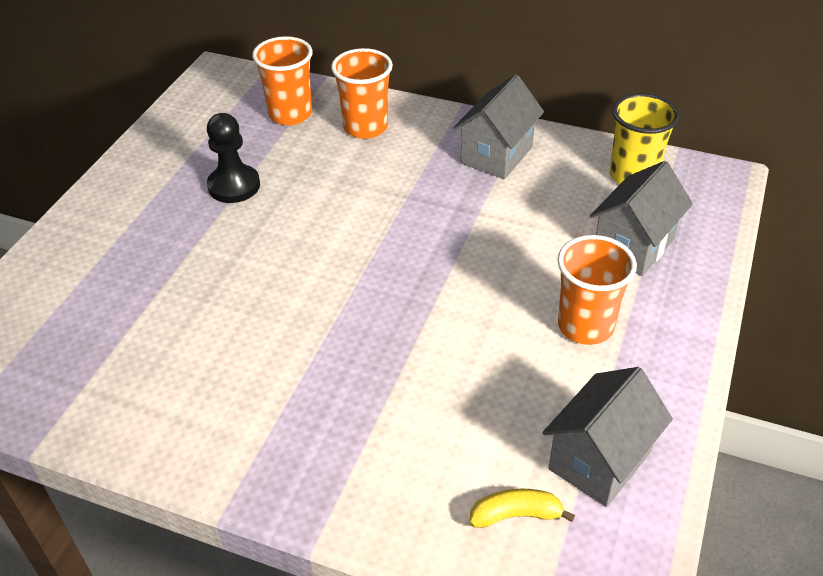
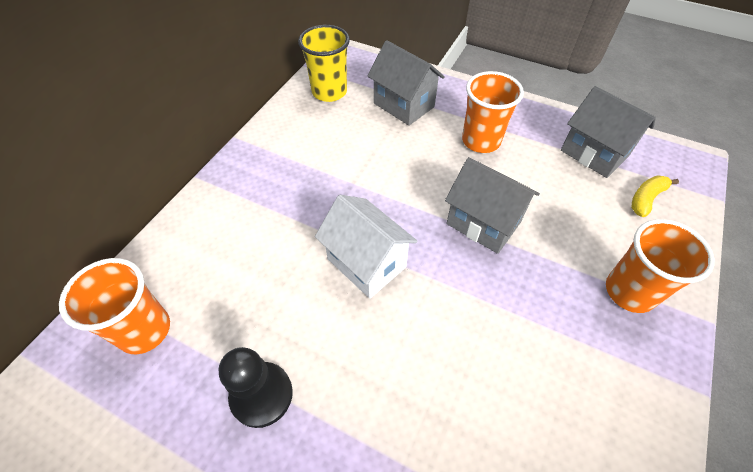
camera: 85 degrees left, 10 degrees up
orange cup [331,48,393,139] -> orange cup moved to [606,219,715,313]
grey house [453,75,544,179] -> grey house moved to [445,157,540,254]
yellow banana [469,489,575,528] -> yellow banana turned 45 degrees clockwise [632,175,679,217]
none -> white house [315,195,417,299]

